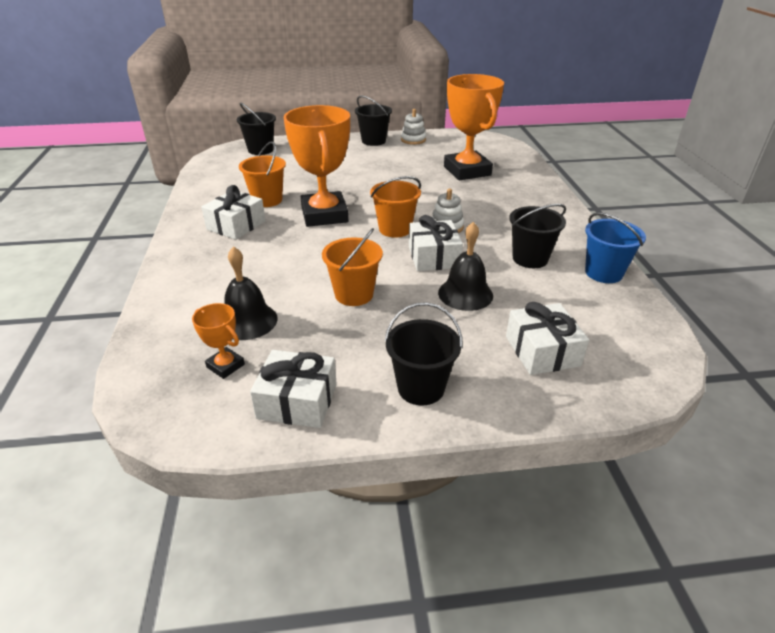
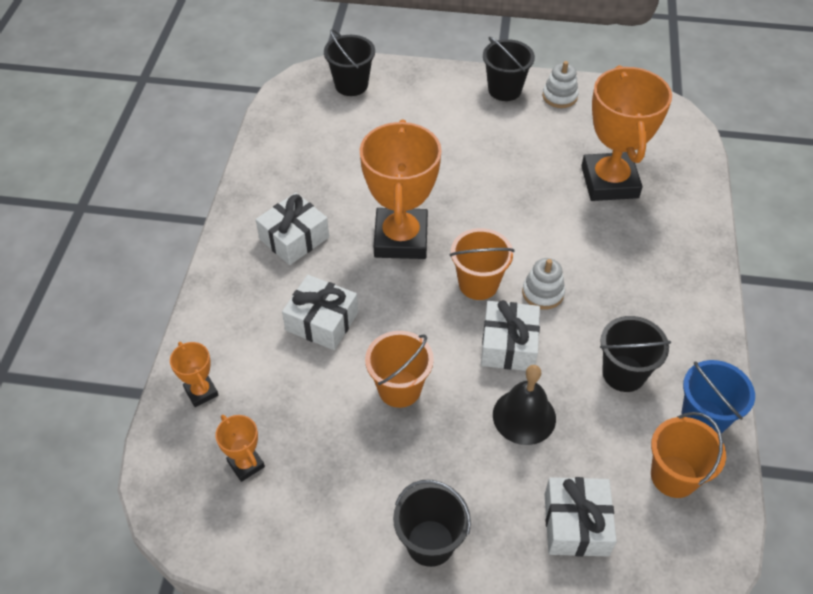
camera: 15 degrees right, 15 degrees up
black bell [224,246,278,340] -> none
orange bucket [239,141,286,207] -> orange bucket moved to [651,412,726,498]
white gift [250,350,337,428] -> white gift moved to [282,275,358,350]
none -> orange trophy [170,342,218,407]

